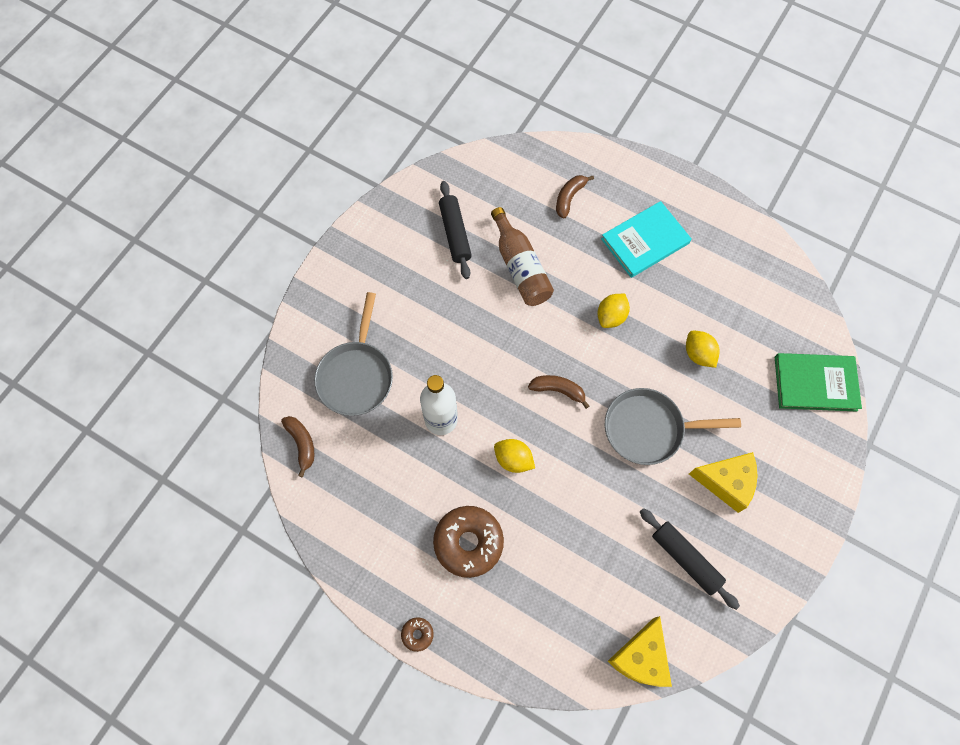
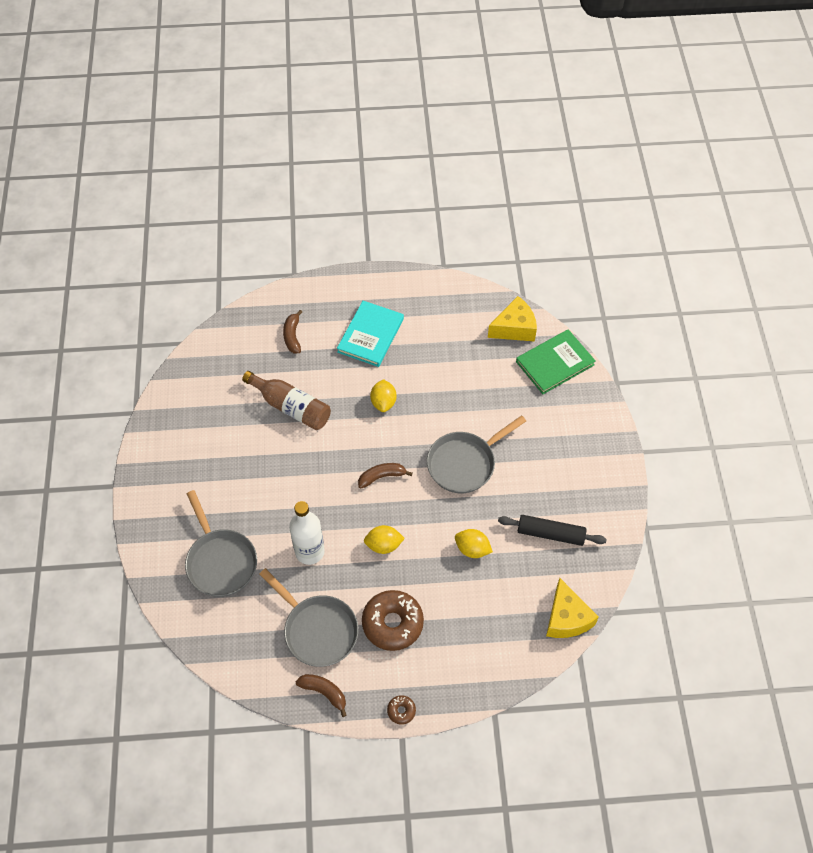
camera: 35 degrees left, 10 degrees down
brown banana [281,416,314,477] -> brown banana moved to [295,674,347,717]
black rolling pin [439,181,472,279] -> none
yellow lemon [686,331,720,368] -> yellow lemon moved to [455,529,493,558]
yellow cheese [689,452,758,513] -> yellow cheese moved to [488,296,537,342]
none -> grey pan [259,568,359,667]

